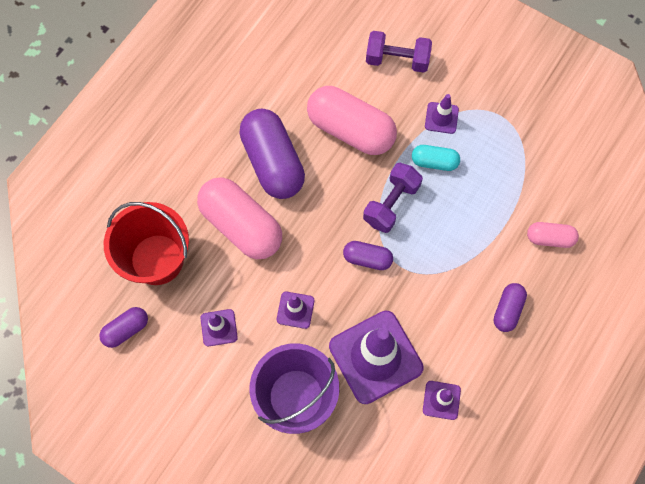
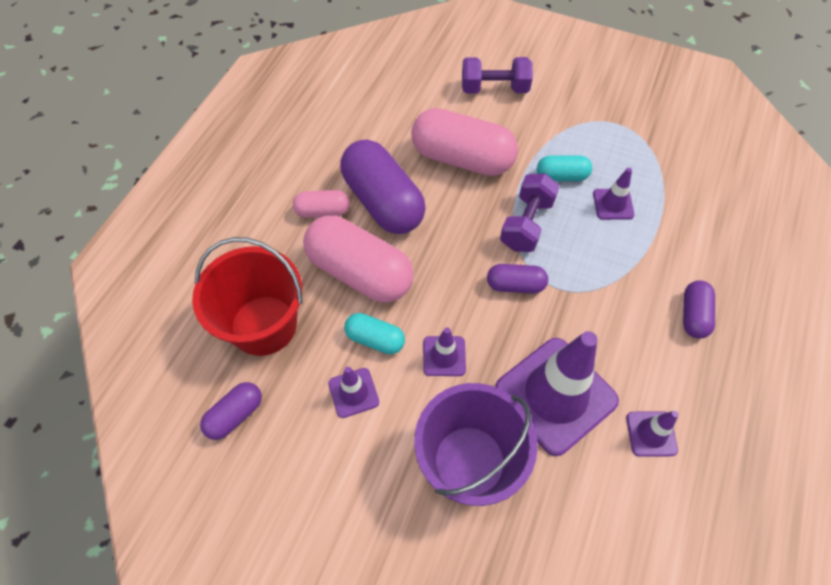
camera: 10 degrees left, 10 degrees down
purple traffic cone [425,94,459,134] -> purple traffic cone moved to [593,168,635,220]
pink capsule [527,222,579,248] -> pink capsule moved to [293,190,350,218]
none -> turquoise capsule [344,313,405,354]

